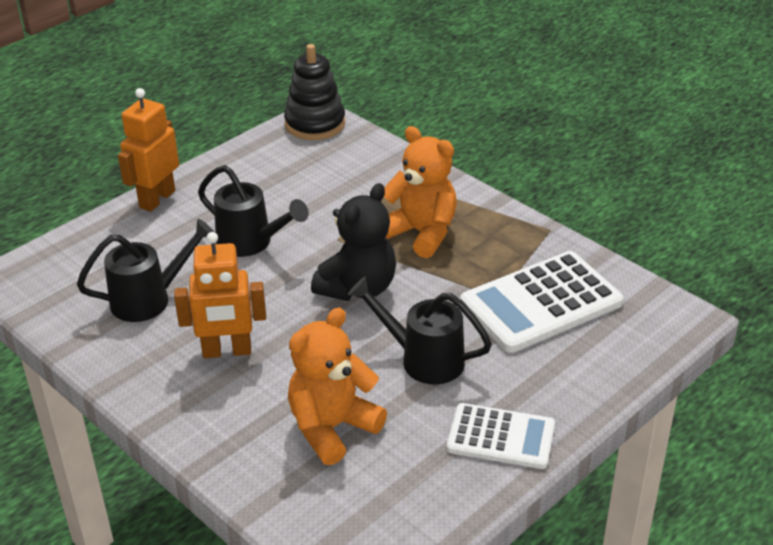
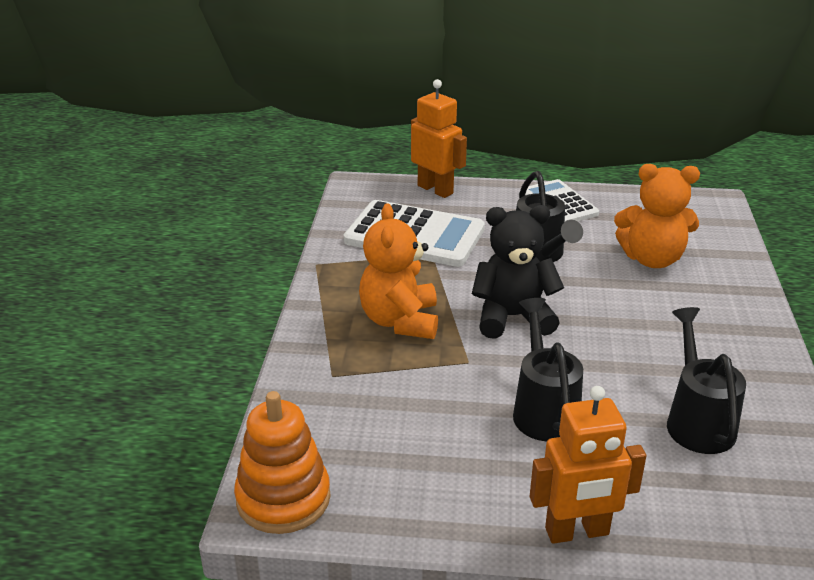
camera: 130 degrees left, 5 degrees down
black watering can [77,219,214,322] -> black watering can turned 60 degrees clockwise [667,307,746,454]
orange robot [174,232,266,358] -> orange robot moved to [411,79,467,198]
black stacking toy [284,44,345,140] -> orange stacking toy [234,391,331,534]

